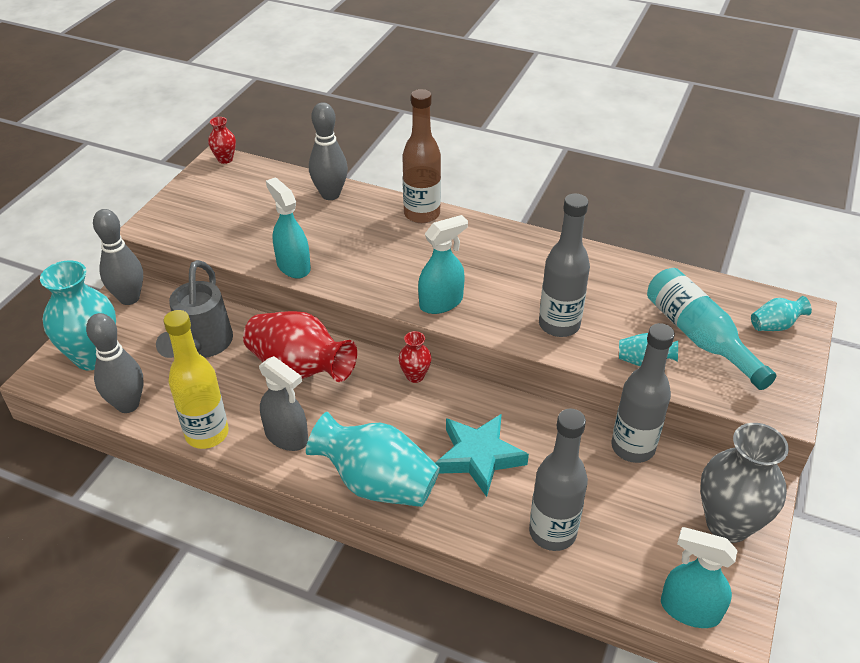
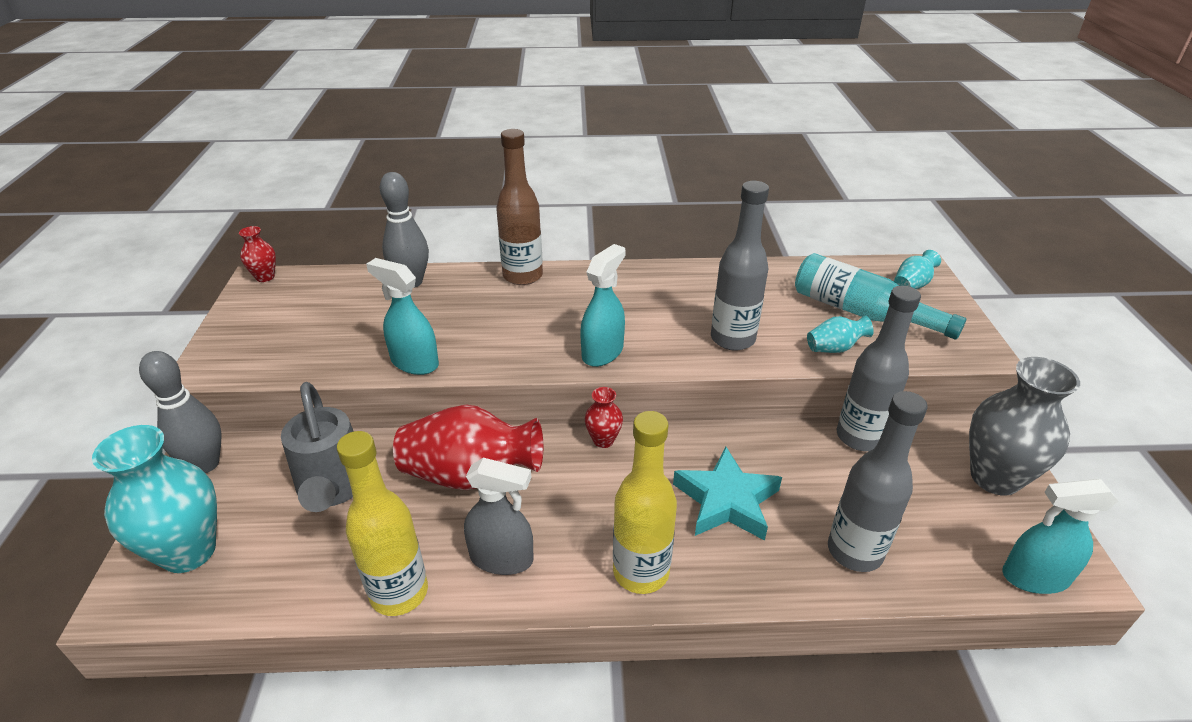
camera: 25 degrees left, 5 degrees down
grey bowling pin [86,313,144,413] -> none
turquoise vase [306,412,440,507] -> yellow bottle [613,411,677,594]

